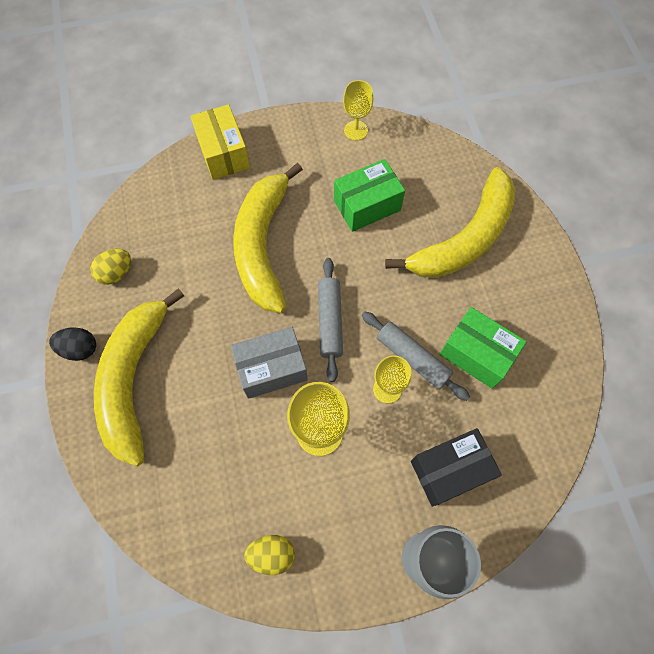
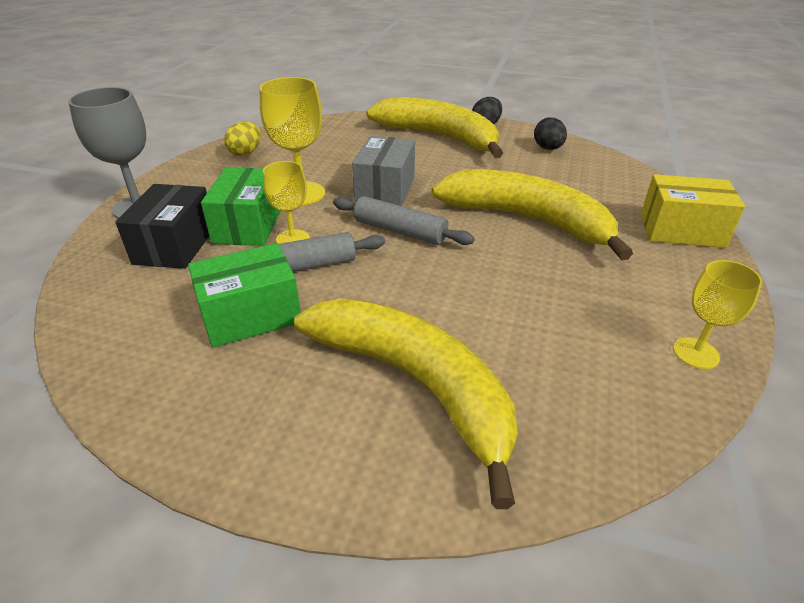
camera: 120 degrees right, 30 degrees down
yellow egg [90,249,131,285] -> black egg [534,117,567,150]
green box [334,159,405,232] -> green box moved to [201,168,280,246]
yellow banana [385,167,516,278] -> yellow banana turned 150 degrees clockwise [294,298,518,509]

